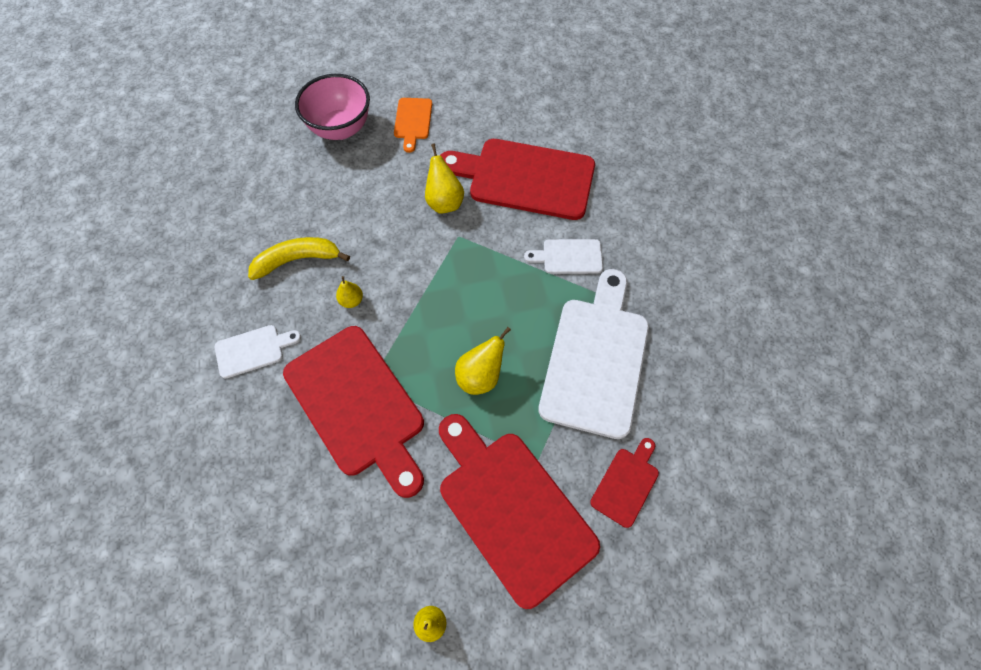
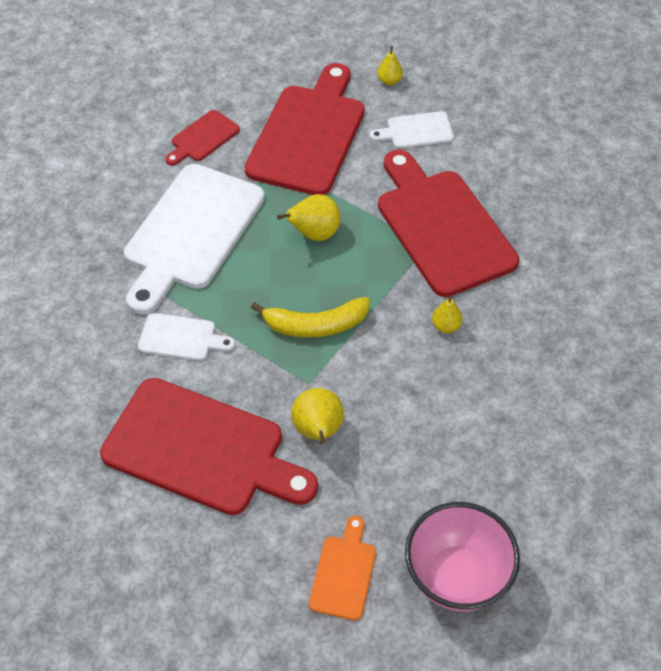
camera: 170 degrees left, 10 degrees down
white cutting board [215,325,301,379] -> white cutting board moved to [370,111,454,149]
yellow banana [248,237,350,280] -> yellow banana moved to [251,297,370,338]
red cutting board [439,414,600,609] -> red cutting board turned 135 degrees counterclockwise [245,63,365,195]

